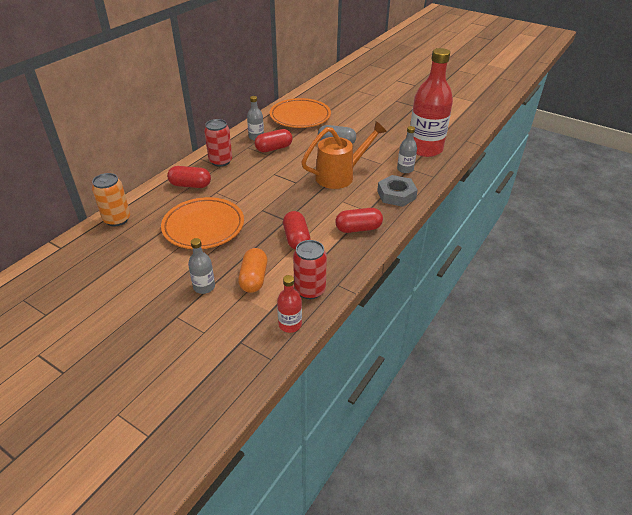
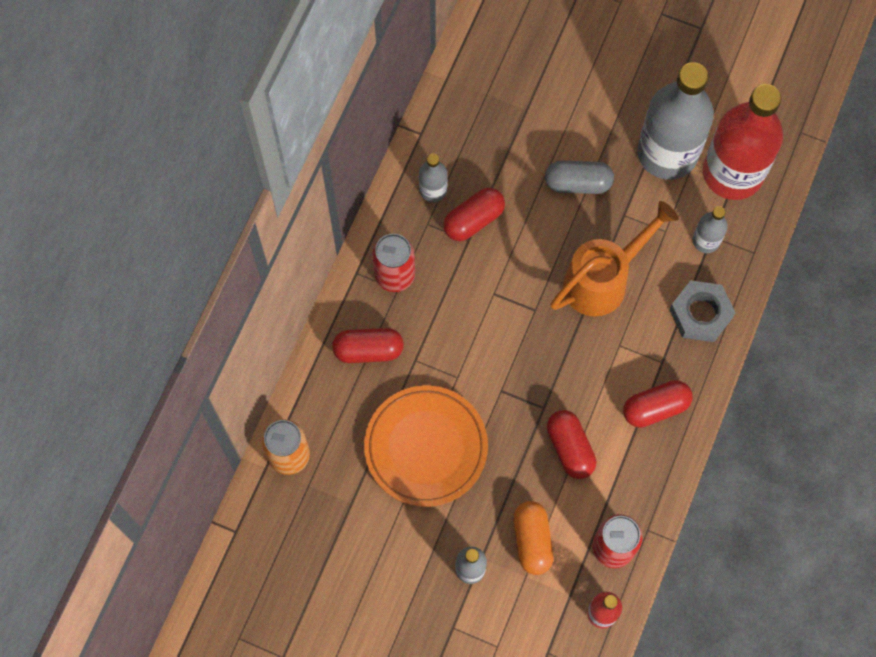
camera: 10 degrees left, 30 degrees up
orange plate [270,98,331,128] -> none
none -> grey bottle [637,62,714,180]

